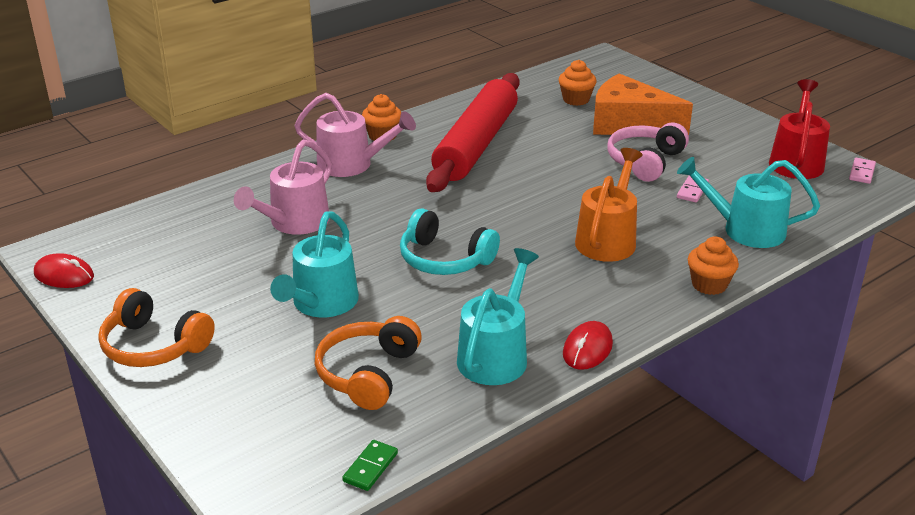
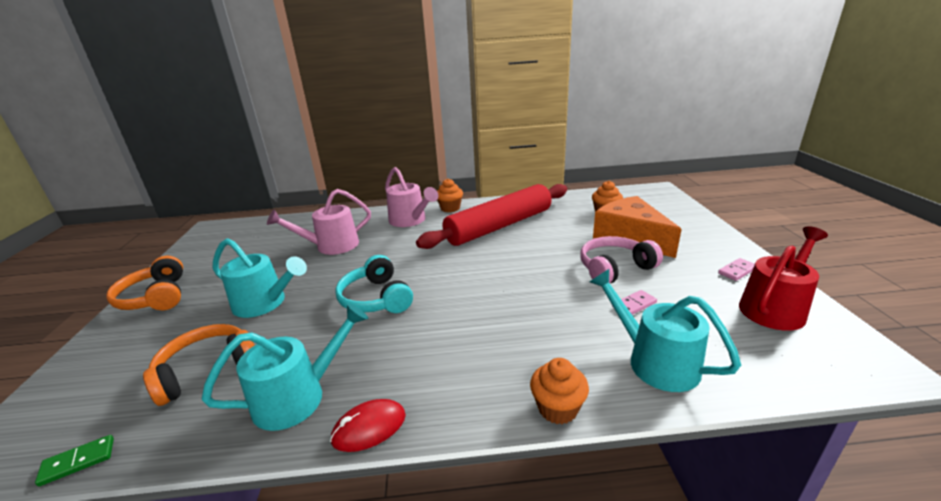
camera: 35 degrees right, 5 degrees down
red mouse [34,253,94,288] -> none
turquoise watering can [270,211,359,317] -> turquoise watering can turned 120 degrees counterclockwise [213,238,307,318]
orange watering can [575,148,643,262] -> none
pink domino [849,158,876,184] -> pink domino moved to [718,258,755,281]

